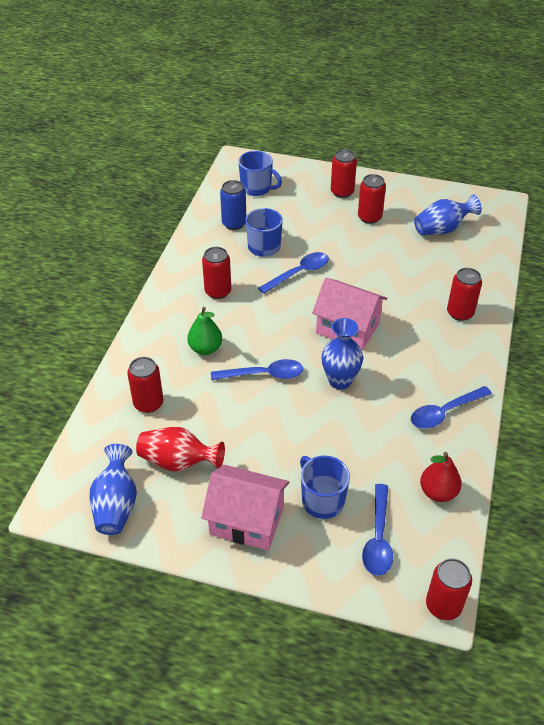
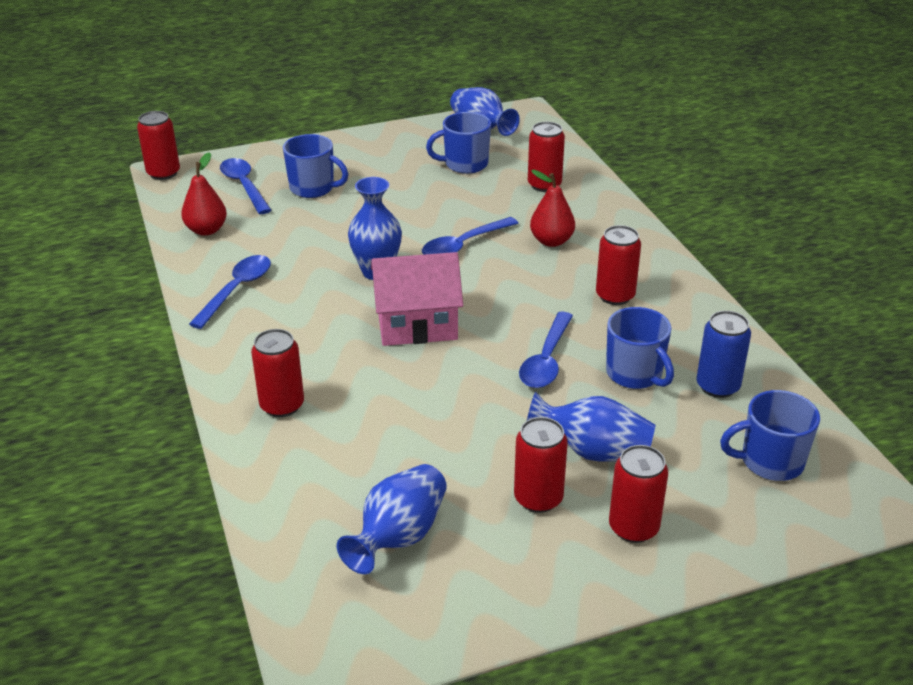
camera: 145 degrees right, 10 degrees down
red vase [136,427,225,472] -> blue mug [426,112,491,174]
green pear [187,307,222,355] -> red pear [530,170,575,247]
pink house [201,465,290,550] -> none
none -> blue vase [527,392,656,462]

